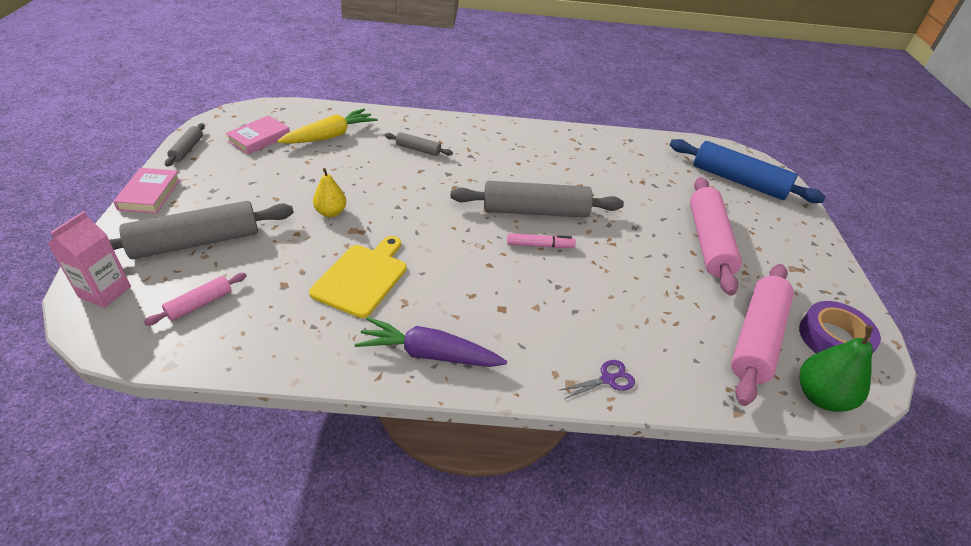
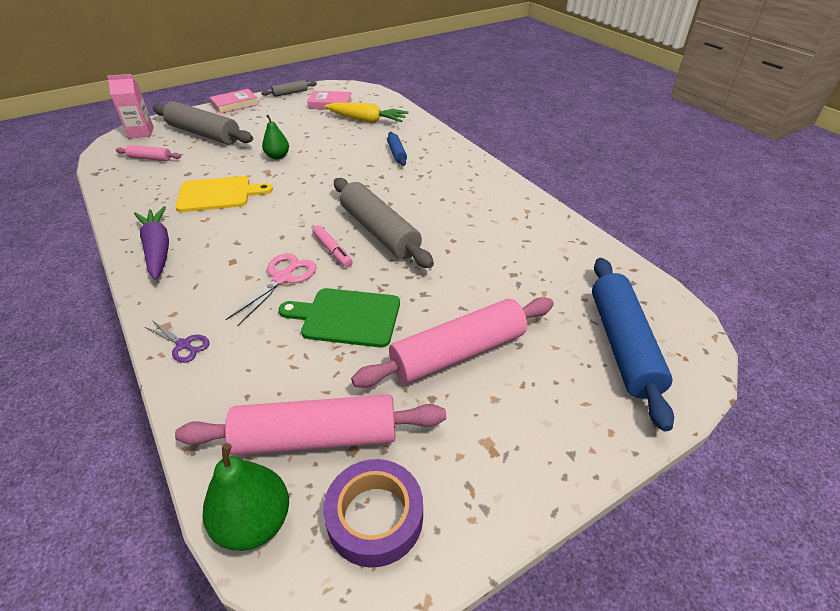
camera: 60 degrees right, 0 degrees up
yellow pear [313,168,346,217] -> green pear [262,115,289,159]
grey rolling pin [385,132,453,156] -> blue rolling pin [387,132,407,166]
none -> pink scissors [226,253,317,326]
none -> green cutting board [278,288,400,347]

